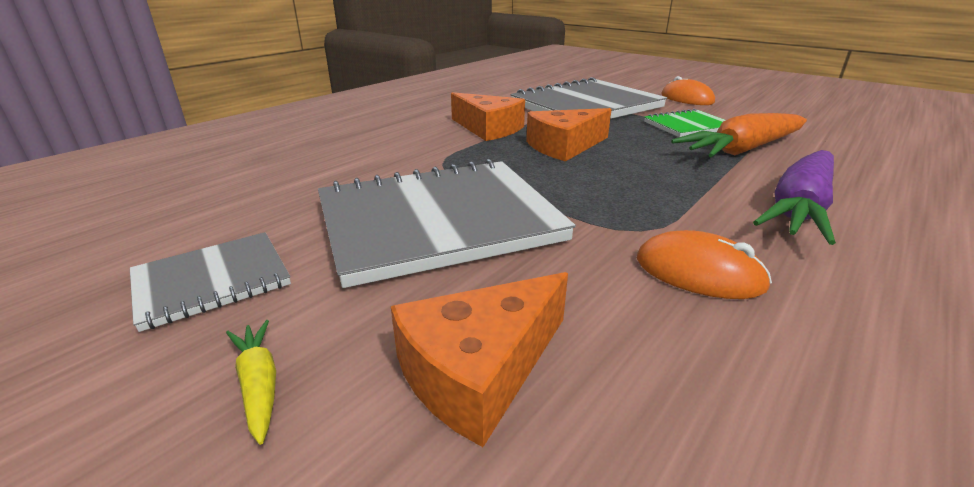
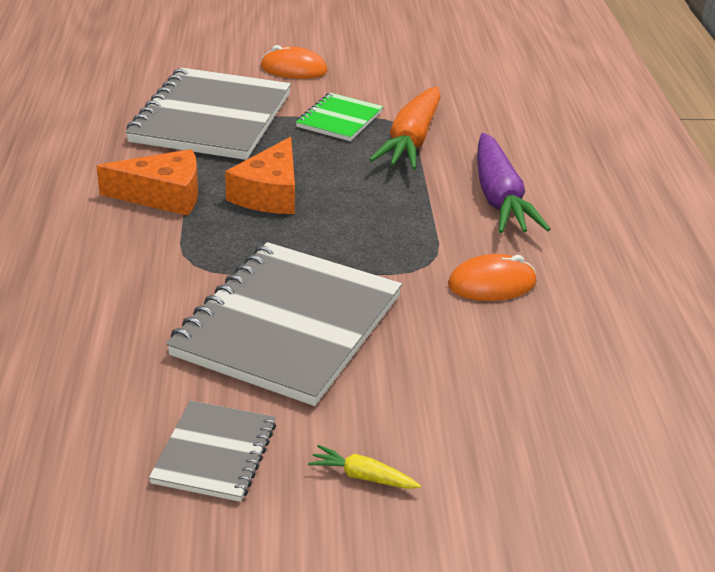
camera: 45 degrees left, 5 degrees up
orange cheese [391,272,568,447] -> none

